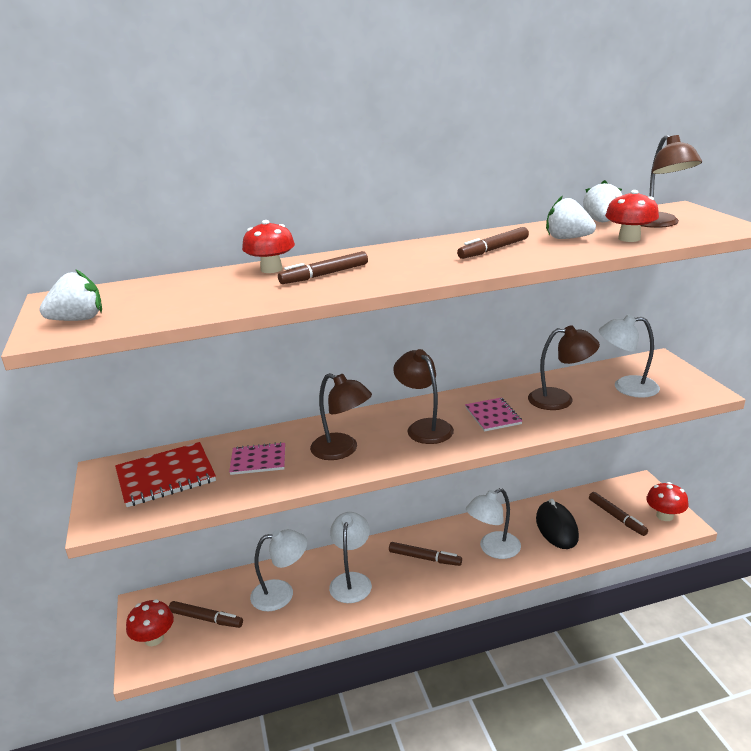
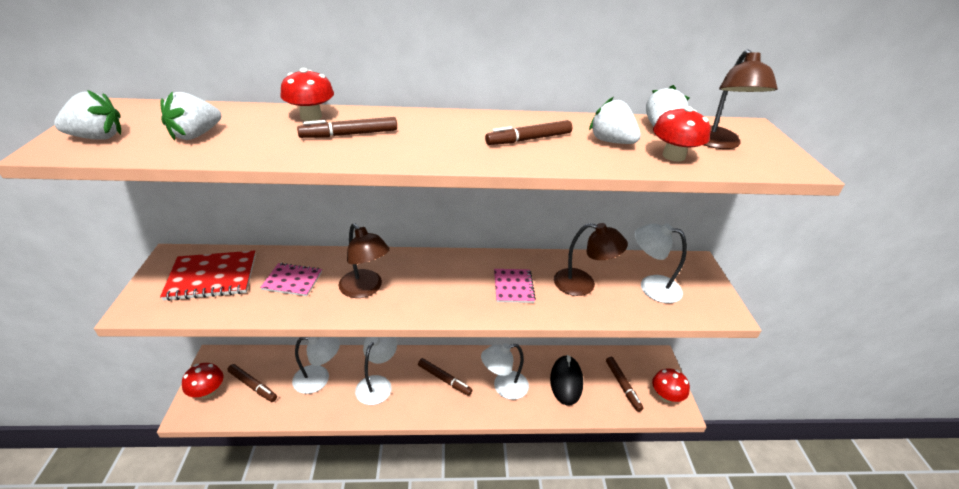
camera: 10 degrees right, 10 degrees up
brown lamp [393,349,454,444] -> none
none -> white strawberry [160,92,221,140]

